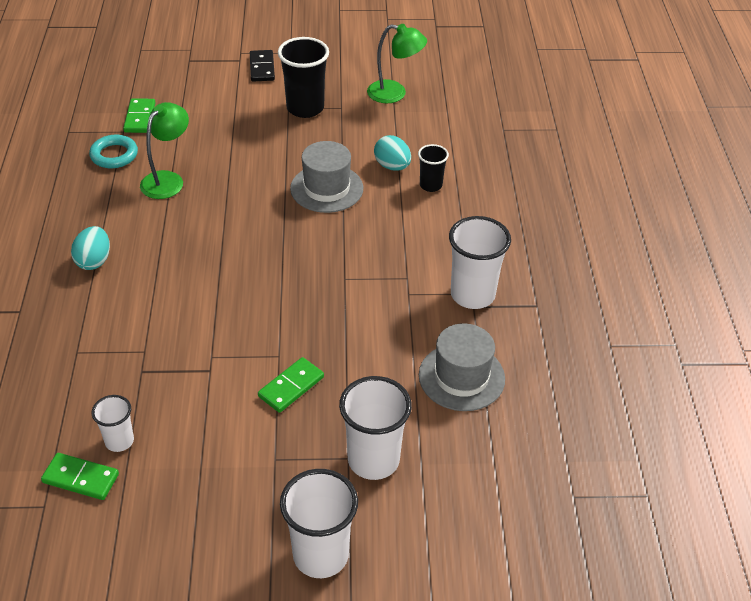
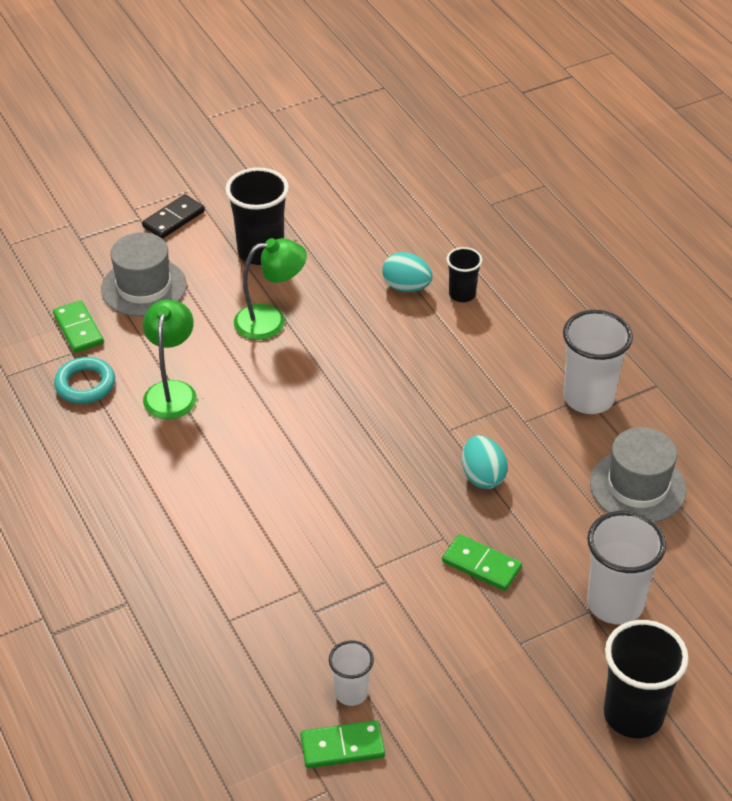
camera: 25 degrees left, 0 degrees up
turquoise egg [71,226,110,270] -> turquoise egg moved to [462,435,508,489]
black domino [250,50,275,82] -> black domino turned 75 degrees clockwise [142,194,205,239]
green domino [258,357,324,413] -> green domino turned 75 degrees counterclockwise [442,534,522,591]
white cup [280,469,358,578] -> black cup [604,620,689,738]
grey hat [290,141,363,213] -> grey hat moved to [101,232,187,316]
green lamp [367,24,427,103] -> green lamp moved to [234,238,307,340]

